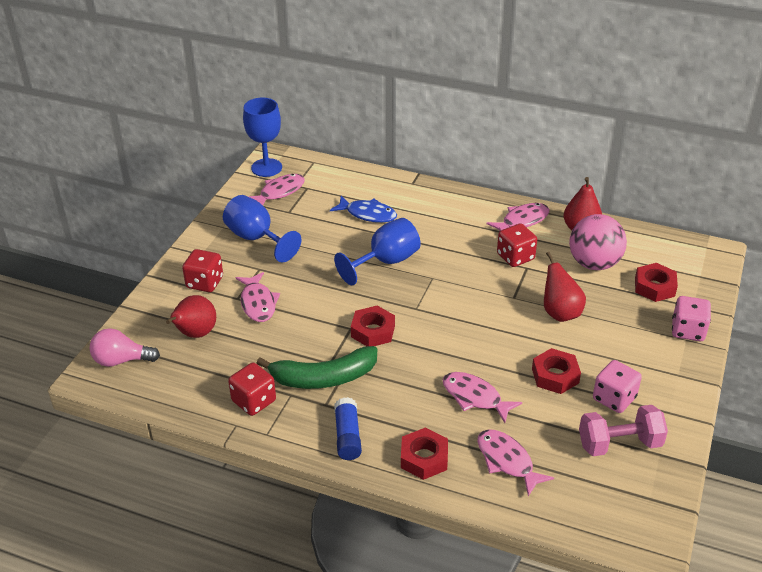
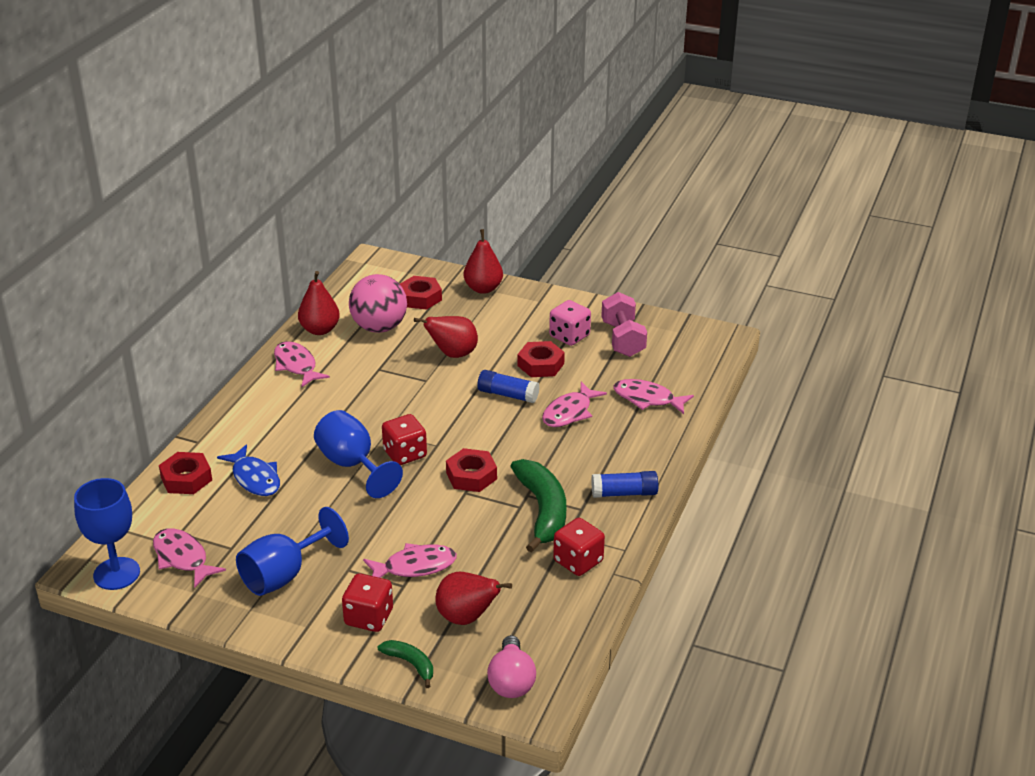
camera: 90 degrees left, 5 degrees down
blue fish [330,196,397,223] -> blue fish turned 120 degrees clockwise [217,444,280,496]
red nut [401,428,448,480] -> red nut moved to [159,452,212,494]
pink fish [477,429,554,496] -> pink fish turned 60 degrees clockwise [613,379,694,414]
red dice [497,223,537,267] -> red dice moved to [382,414,427,465]
pink dice [672,296,711,341] -> red pear [464,229,503,294]
none -> green banana [378,640,433,688]
none -> blue glue stick [477,370,539,403]

